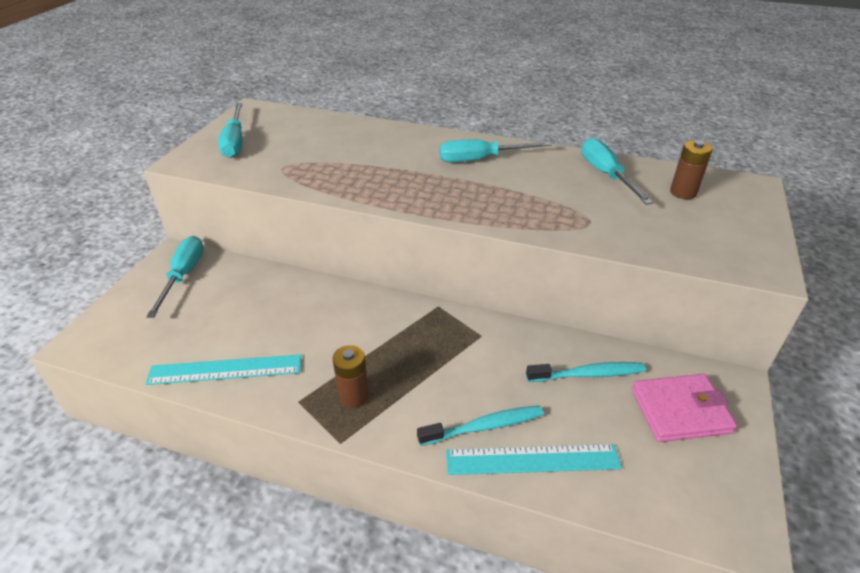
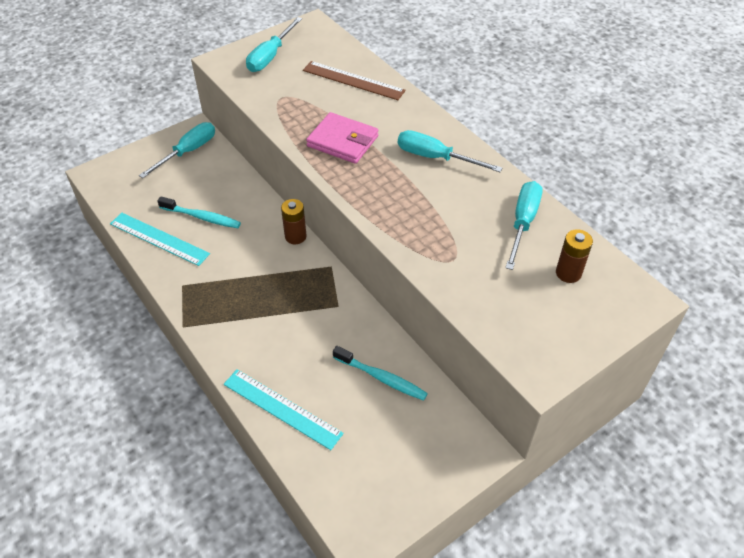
camera: 35 degrees right, 10 degrees up
brown battery [333,345,369,408] -> brown battery moved to [281,199,307,244]
turquoise toothbrush [417,405,544,446] -> turquoise toothbrush moved to [157,196,241,228]
pink wallet [631,374,737,442] -> pink wallet moved to [306,112,378,164]
none -> brown ruler [303,61,406,100]

